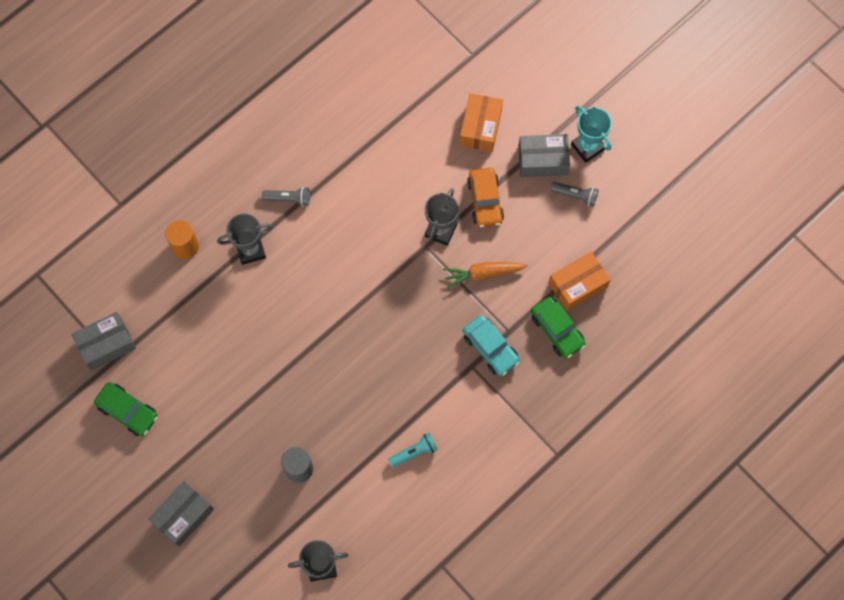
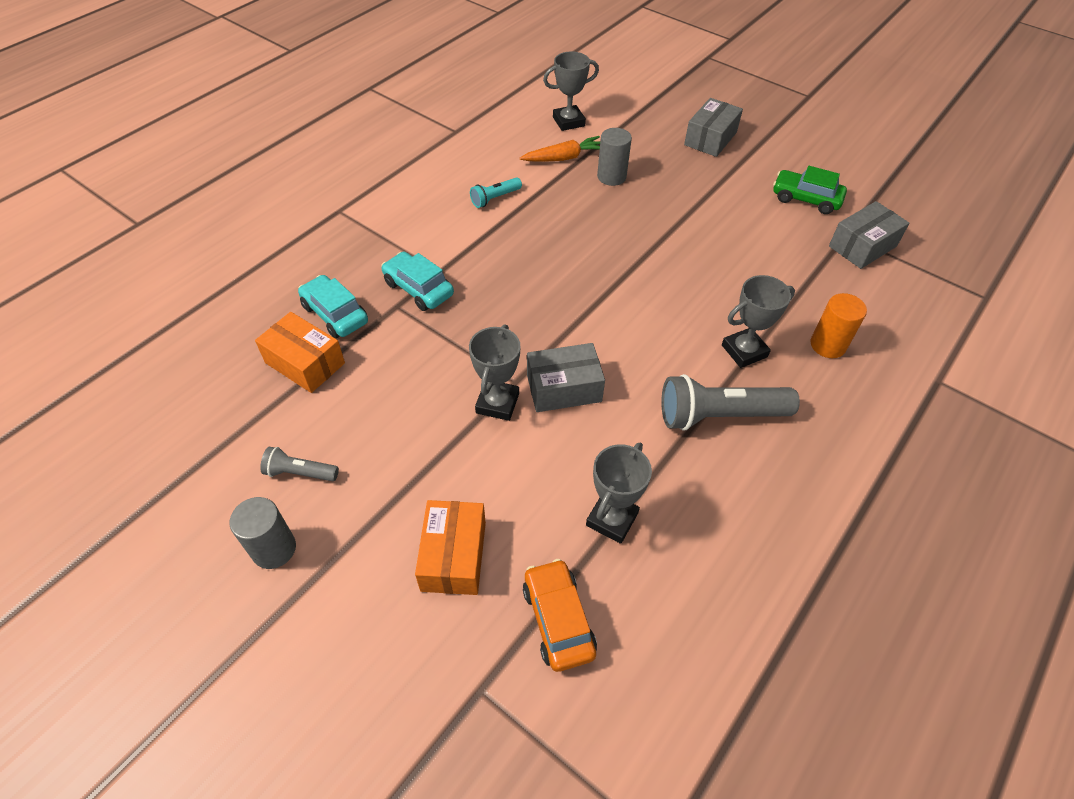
camera: 170 degrees right, 20 degrees down
grey flashlight [262,187,310,206] -> grey flashlight [661,374,800,431], size x1.93
orange carrot [443,262,528,289] -> orange carrot moved to [520,136,600,162]
orange car [467,168,504,227] -> orange car moved to [523,559,597,672]
grey box [518,134,570,177] -> grey box moved to [527,343,605,412]
green car [531,296,586,358] -> turquoise car [298,275,368,338]
orange box [548,251,610,311] -> orange box turned 75 degrees clockwise [255,312,345,393]
turquoise trophy [571,105,612,163] -> grey cylinder [230,497,296,569]
none -> grey trophy [586,443,652,544]

